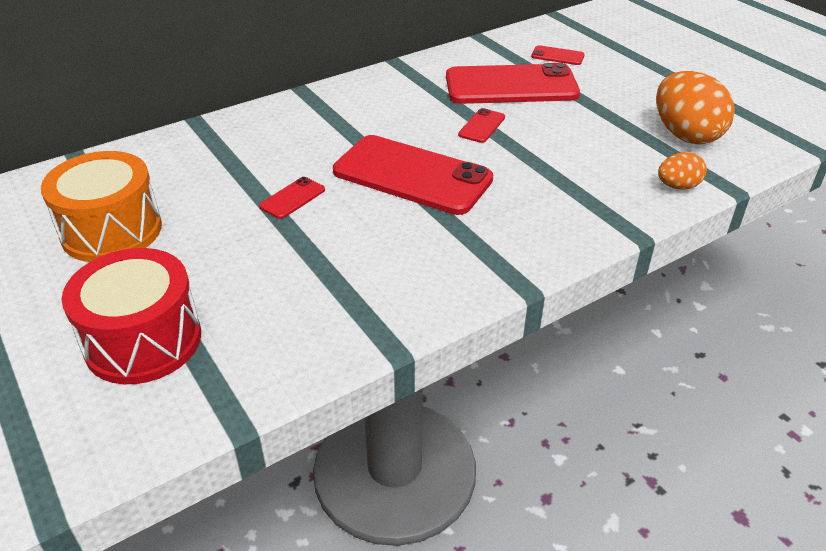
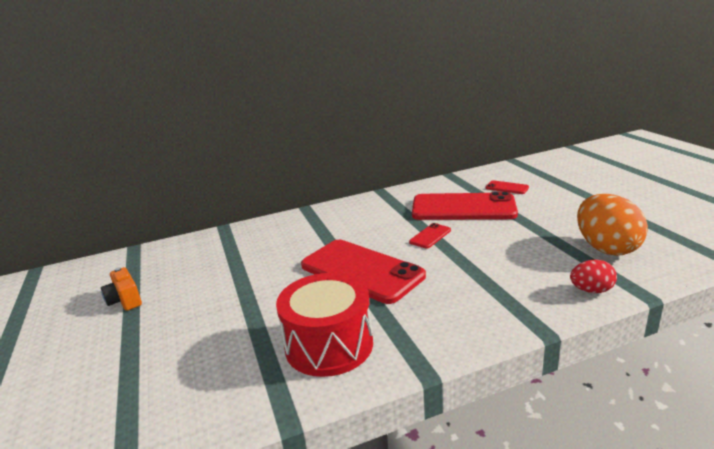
camera: 15 degrees right, 15 degrees down
orange drum [41,151,162,262] -> orange camera [101,267,142,311]
red drum [62,248,201,384] -> red drum moved to [276,273,373,377]
red phone [259,177,325,219] -> none
orange egg [658,152,707,190] -> red egg [570,260,617,293]

